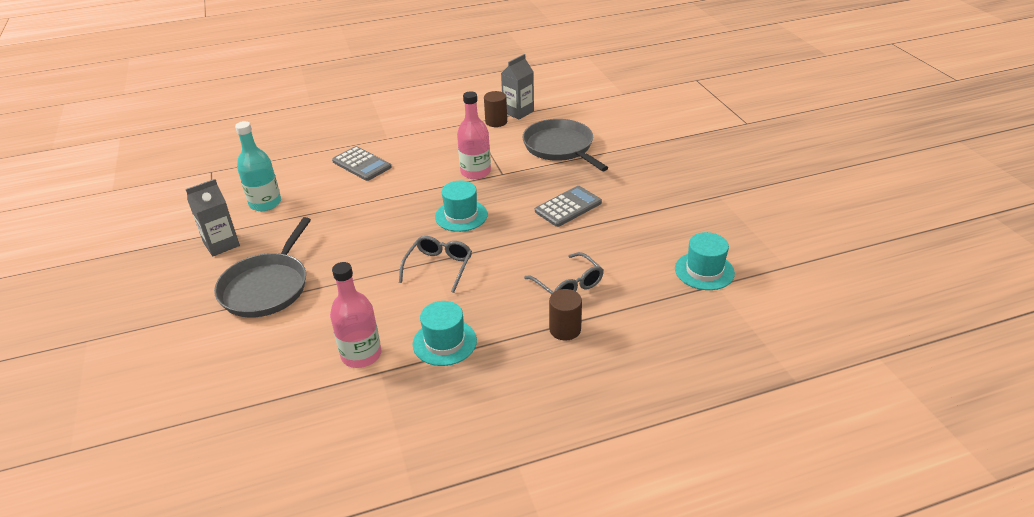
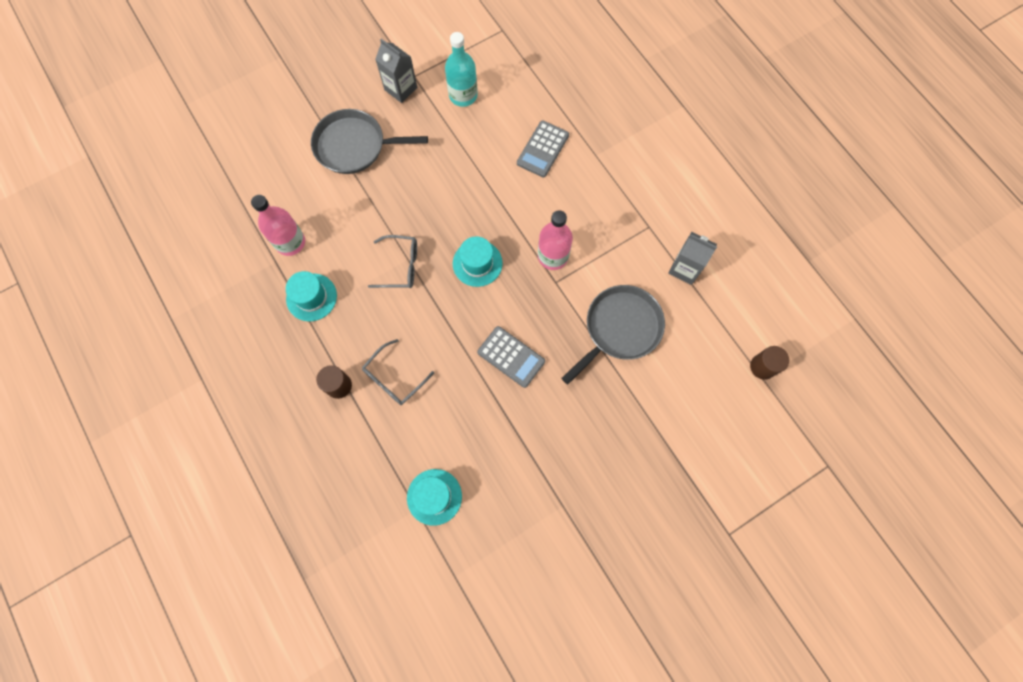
camera: 75 degrees right, 35 degrees up
brown cylinder [484,91,507,127] -> brown cylinder moved to [750,346,789,380]

